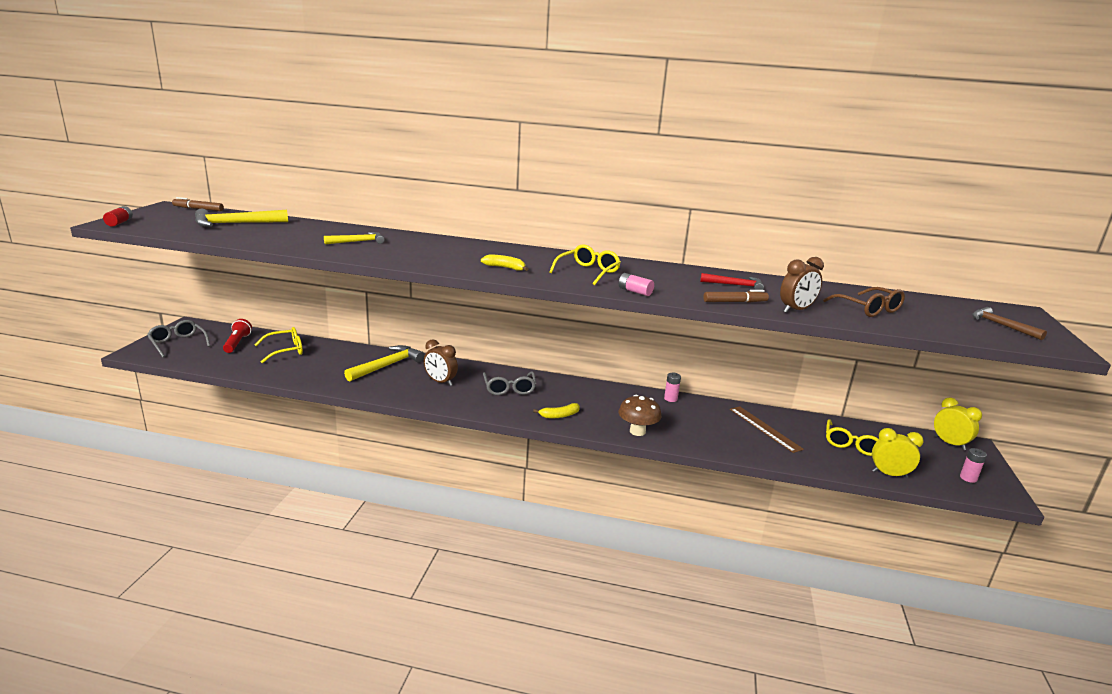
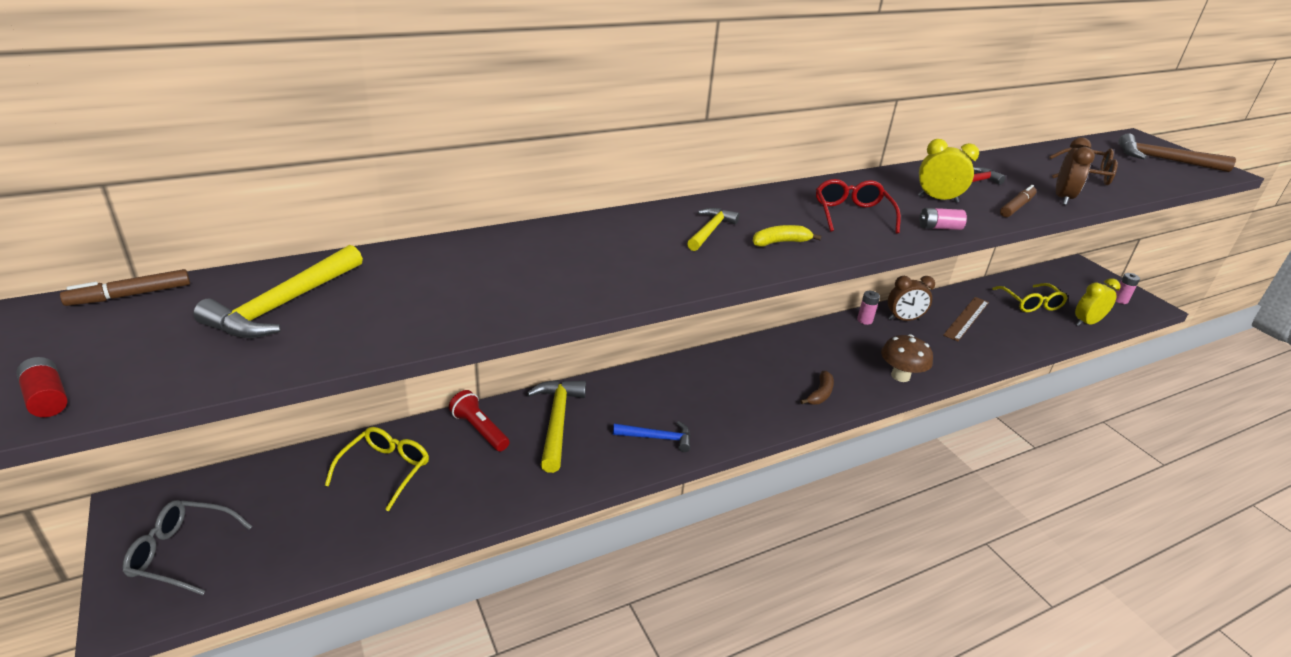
camera: 40 degrees left, 10 degrees up
red flashlight [223,319,252,353] -> red flashlight moved to [449,390,509,451]
yellow hammer [324,232,385,244] -> yellow hammer moved to [687,208,739,251]
brown clock [424,339,458,386] -> brown clock moved to [888,276,935,321]
grey glasses [483,371,536,395] -> none
yellow banana [533,403,580,418] -> brown banana [800,371,834,405]
yellow glasses [549,244,621,285] -> red glasses [816,179,901,234]
brown ruler [730,406,804,453] -> brown ruler turned 75 degrees counterclockwise [943,297,989,341]
yellow clock [934,397,982,450] -> yellow clock moved to [918,139,979,203]
brown hammer [972,307,1047,340] -> brown hammer [1119,133,1236,172], size x1.59
none -> blue hammer [613,421,690,452]

